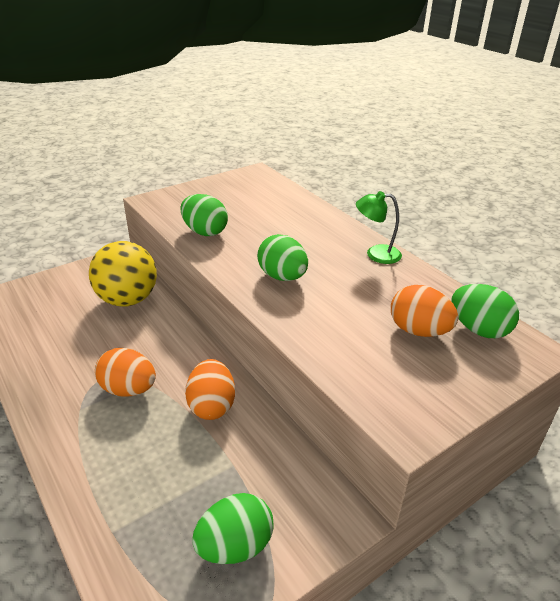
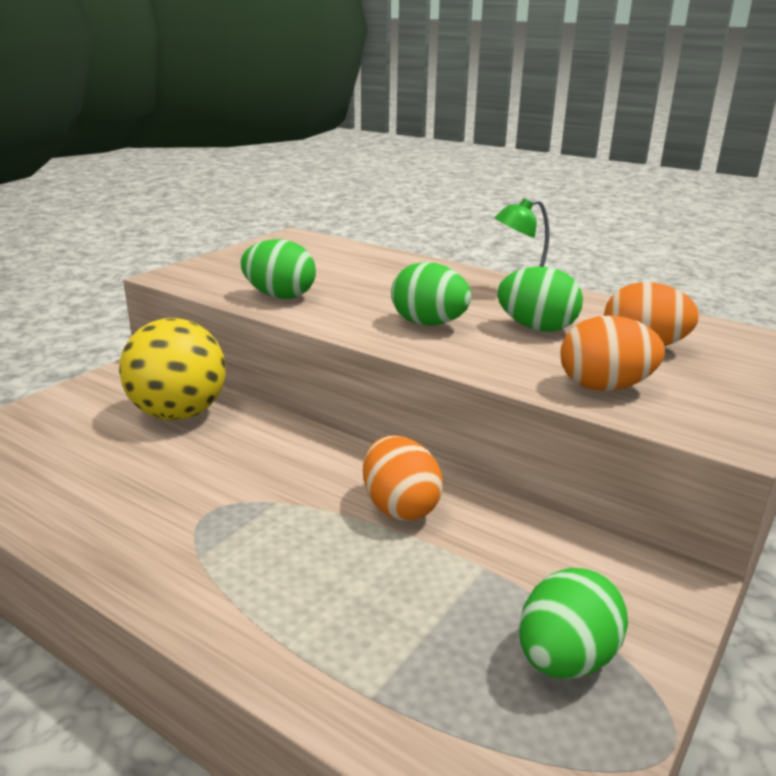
camera: 20 degrees left, 10 degrees down
orange egg [95,348,156,397] -> orange egg moved to [561,315,665,391]
green egg [452,284,519,338] -> green egg moved to [497,267,583,332]

